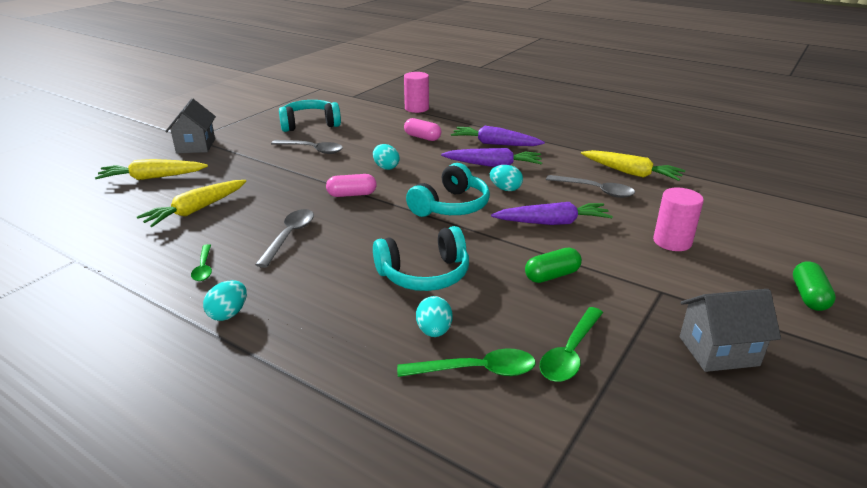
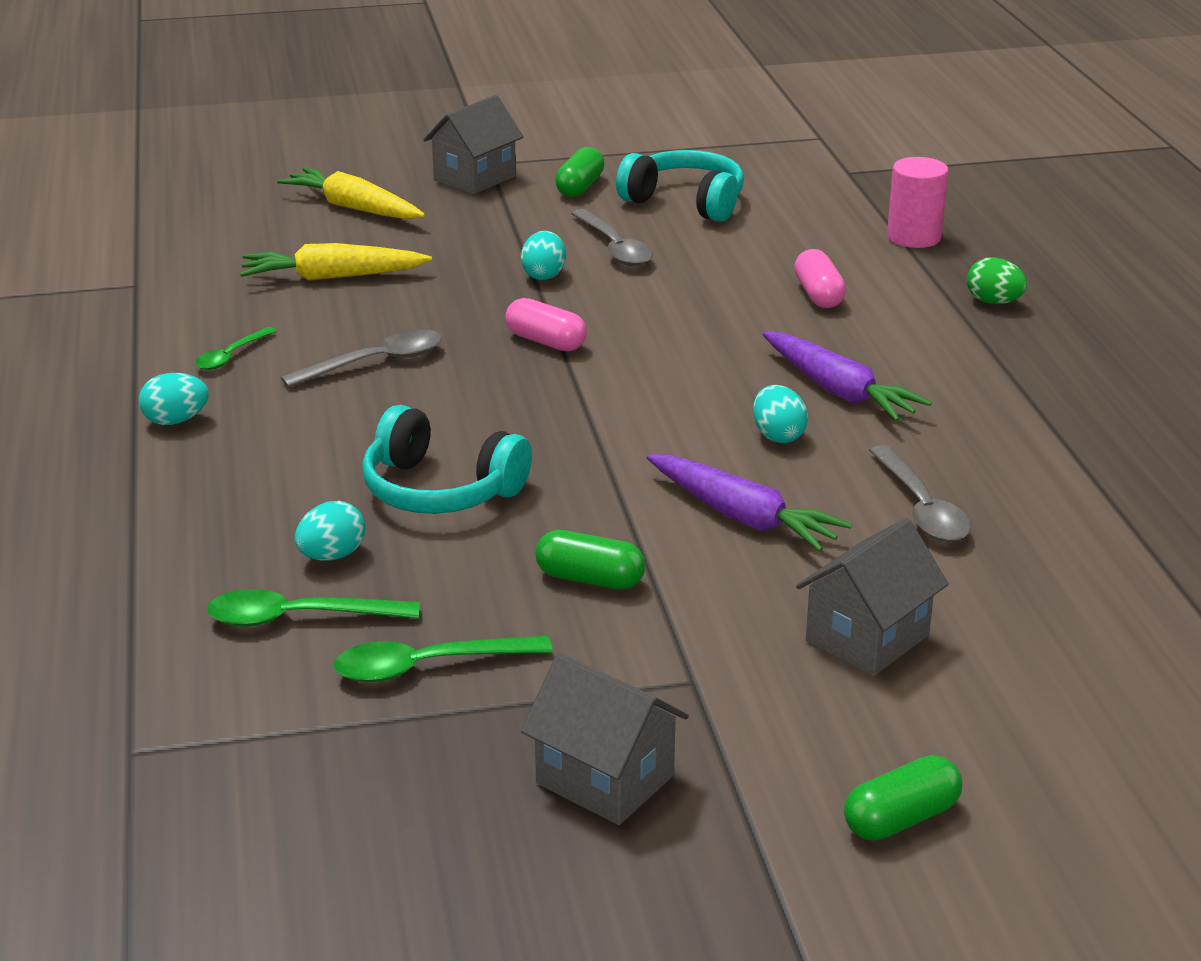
camera: 45 degrees right, 0 degrees up
turquoise egg [373,144,400,170] -> turquoise egg moved to [521,231,566,280]
green spoon [397,348,536,377] -> green spoon turned 135 degrees clockwise [207,589,420,627]
turquoise headphones [406,163,490,217] -> none
purple carrot [451,126,545,146] -> none
yellow carrot [581,150,685,181] -> none
pink cylinder [653,188,704,251] -> grey house [796,518,949,676]
none -> green capsule [555,147,605,197]
none -> green egg [967,257,1027,304]

